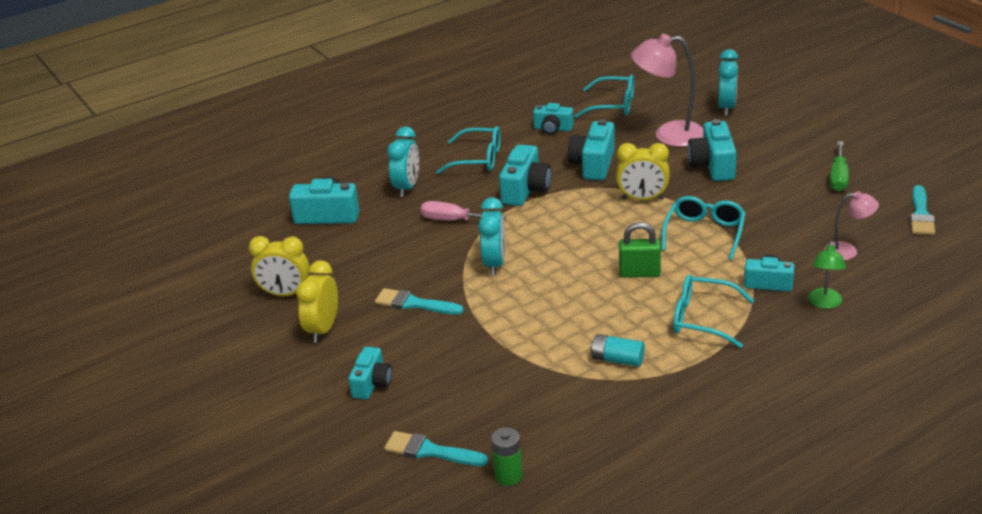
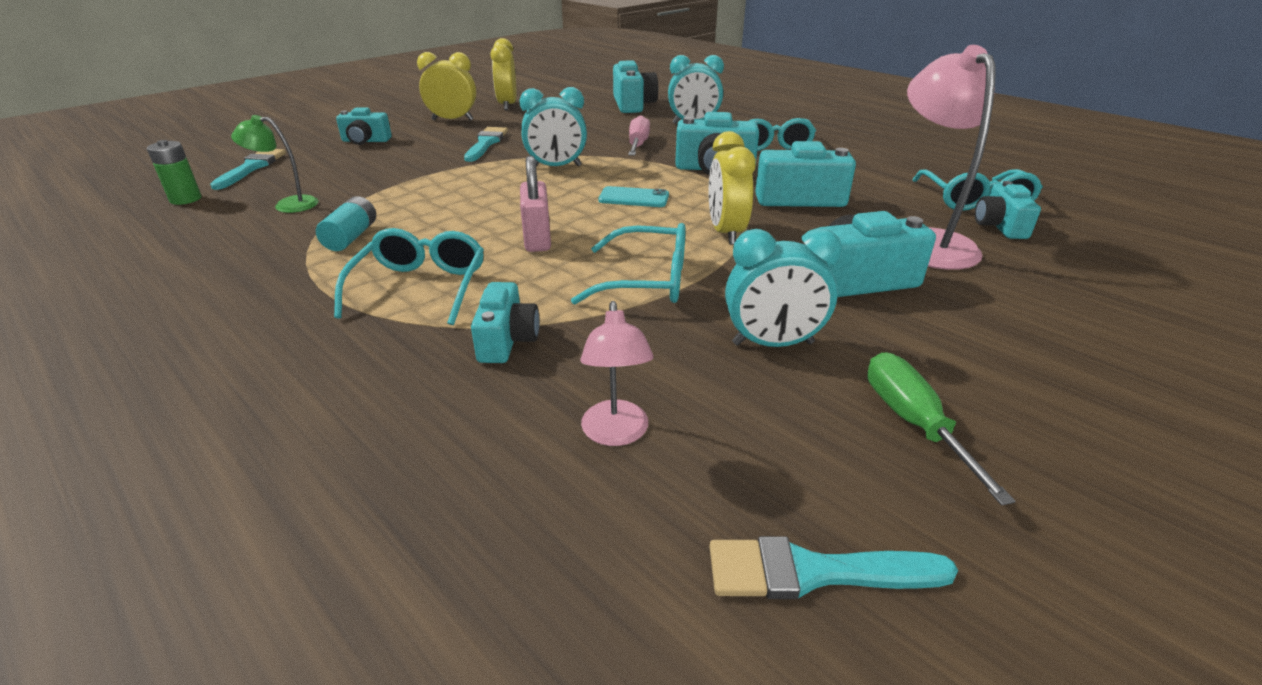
camera: 75 degrees right, 0 degrees up
turquoise camera [533,103,574,135] -> turquoise camera moved to [975,181,1041,239]
green padlock [619,222,661,278] -> pink padlock [520,156,551,252]
turquoise clock [718,49,739,116] -> turquoise clock moved to [725,228,842,347]
green lamp [808,241,846,309] -> green lamp moved to [231,115,318,213]
green screwdriver [830,141,849,191] -> green screwdriver turned 75 degrees clockwise [867,352,1016,506]
none -> turquoise phone [598,186,669,207]

